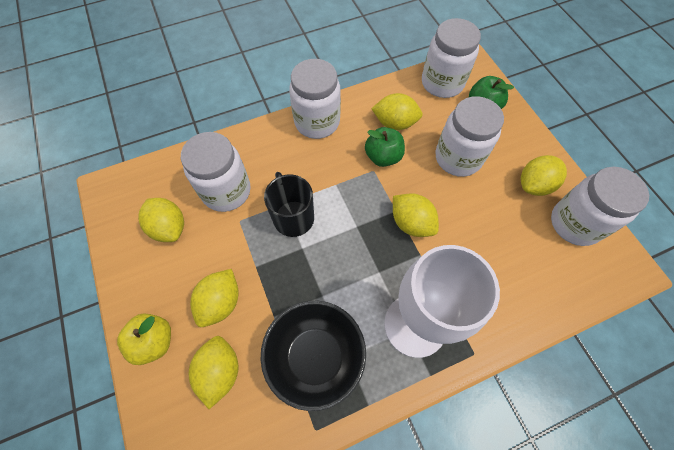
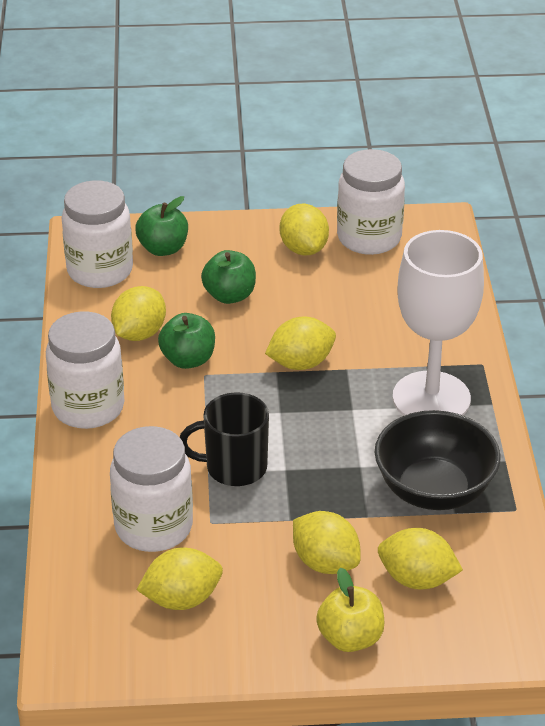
camera: 70 degrees left, 25 degrees down
white jar [435,96,504,177] -> green apple [201,250,256,304]

